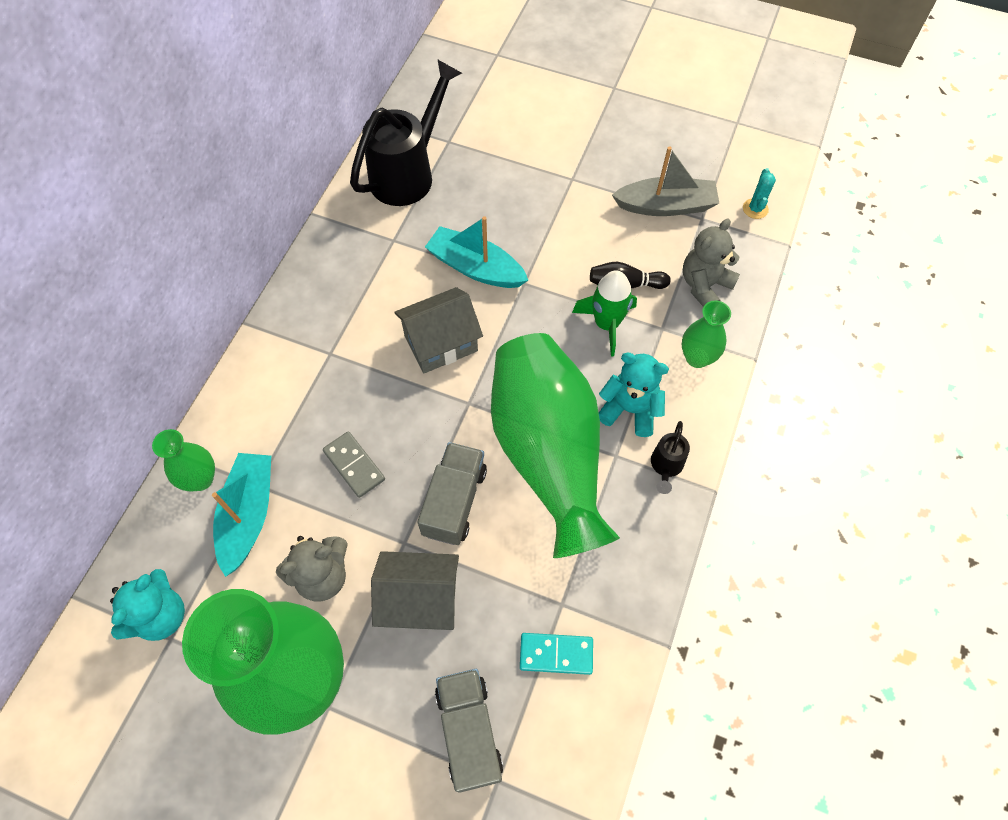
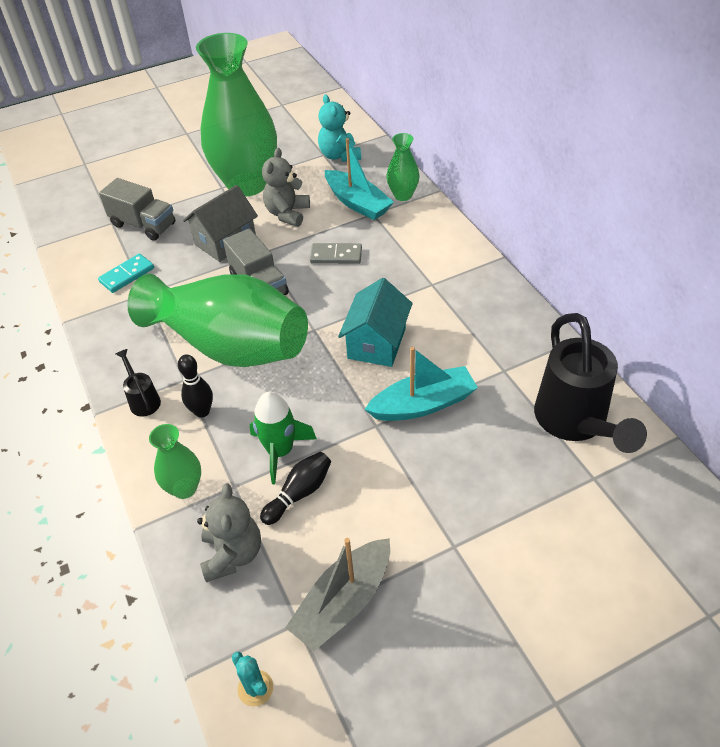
camera: 135 degrees right, 15 degrees down
grey house [394,287,483,373] -> turquoise house [338,278,413,367]
turquoise teddy bear [599,352,669,437] -> black bowling pin [178,355,213,418]

